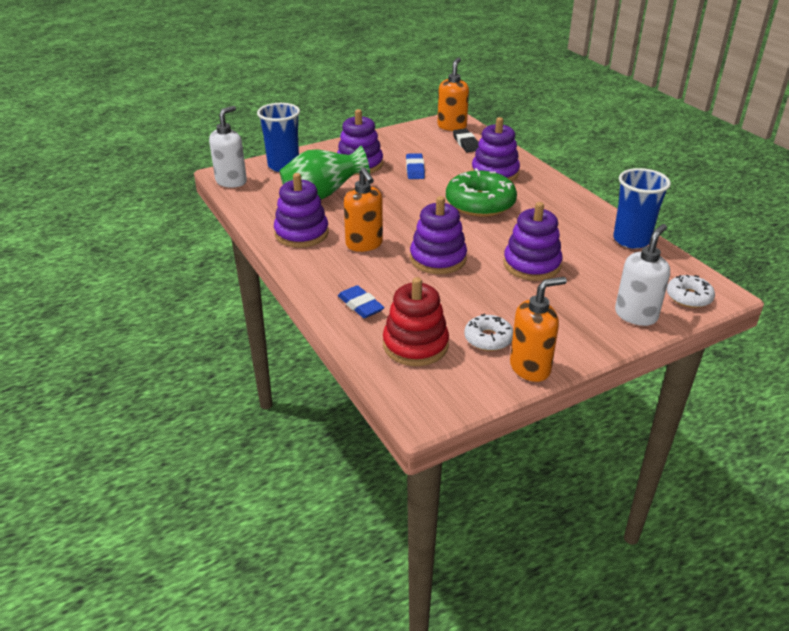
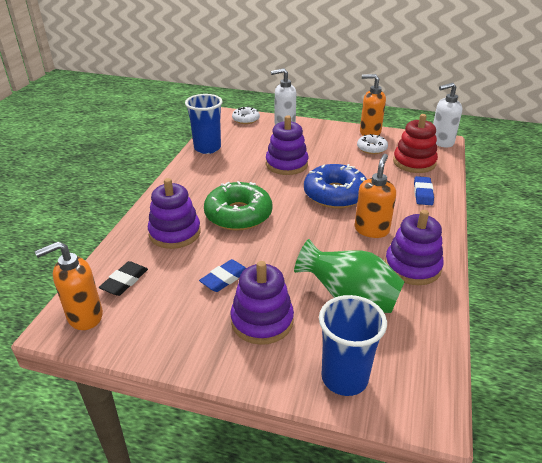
camera: 135 degrees left, 0 degrees up
white soap dispenser [209,106,247,188] -> white soap dispenser moved to [433,83,462,147]
purple stacking toy [410,196,467,274] -> blue donut [304,164,367,208]

